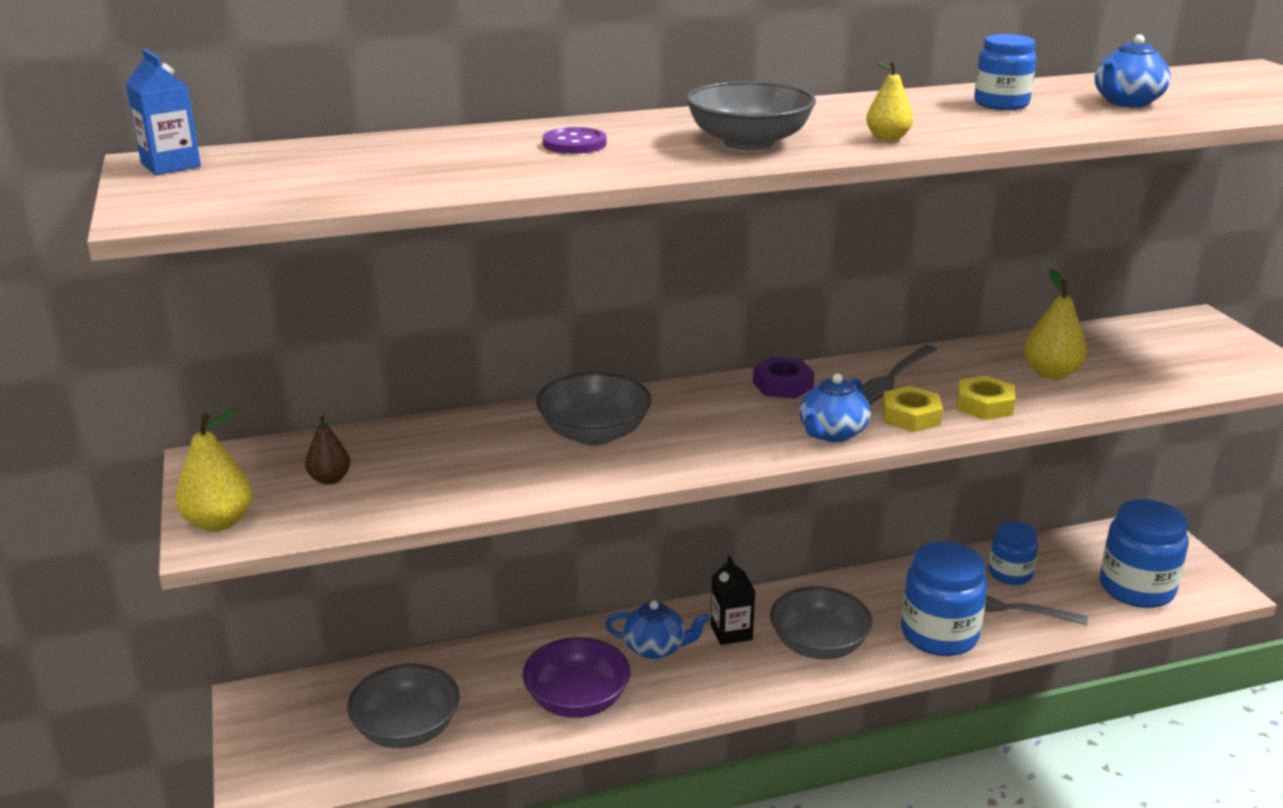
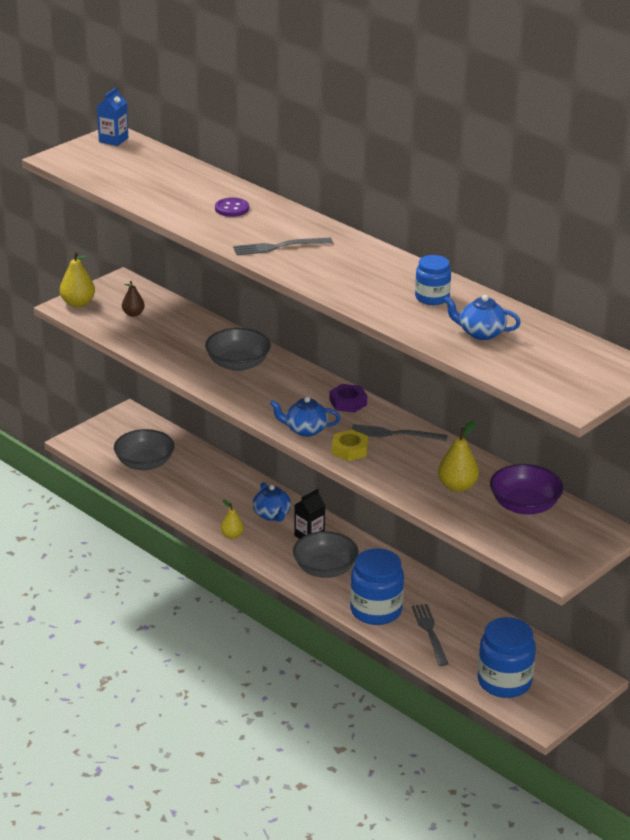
camera: 60 degrees right, 5 degrees up
purple bowl [523,637,631,718] -> purple bowl moved to [490,464,564,514]
grey bowl [686,81,816,150] -> grey fork [233,237,333,255]
yellow pear [866,61,913,141] -> yellow pear moved to [221,500,244,539]
yellow nut [957,376,1016,420] -> none
blue jar [989,521,1038,585] -> none

